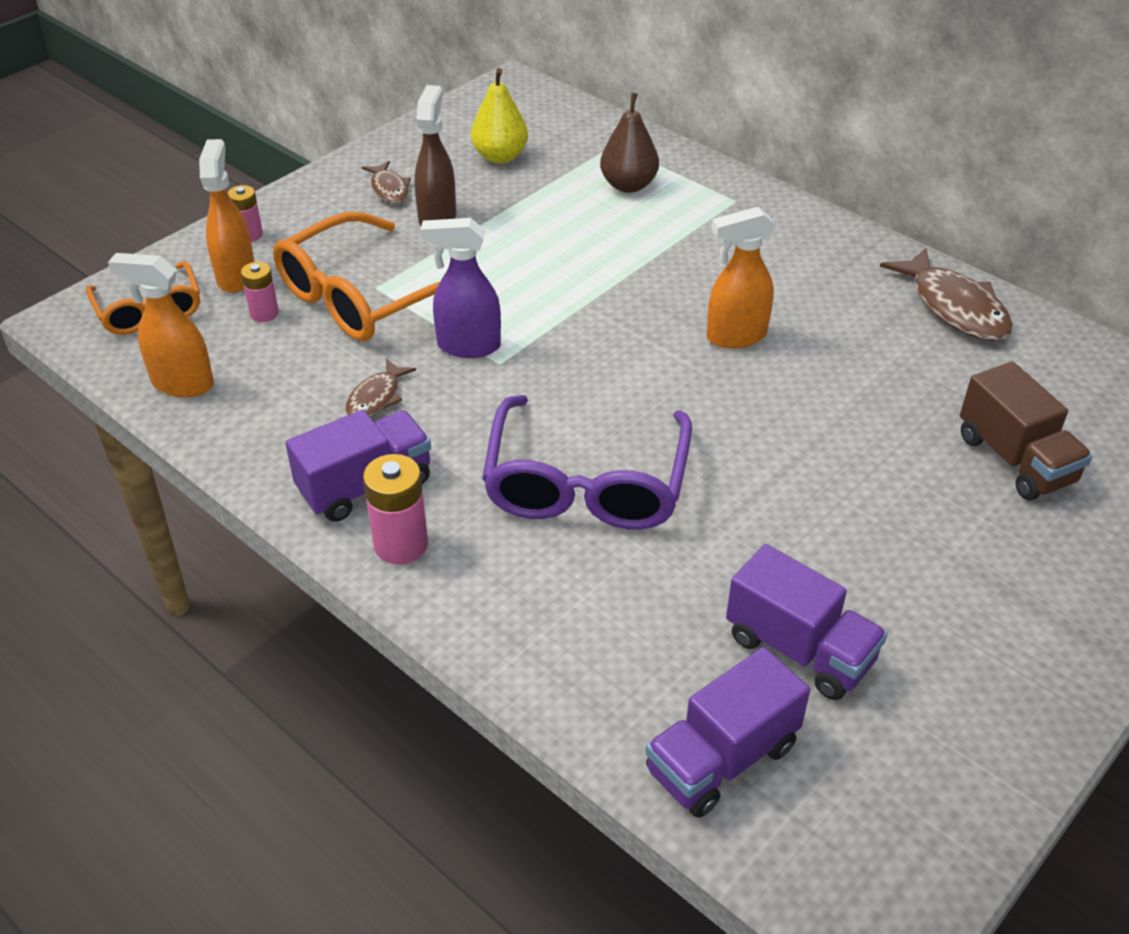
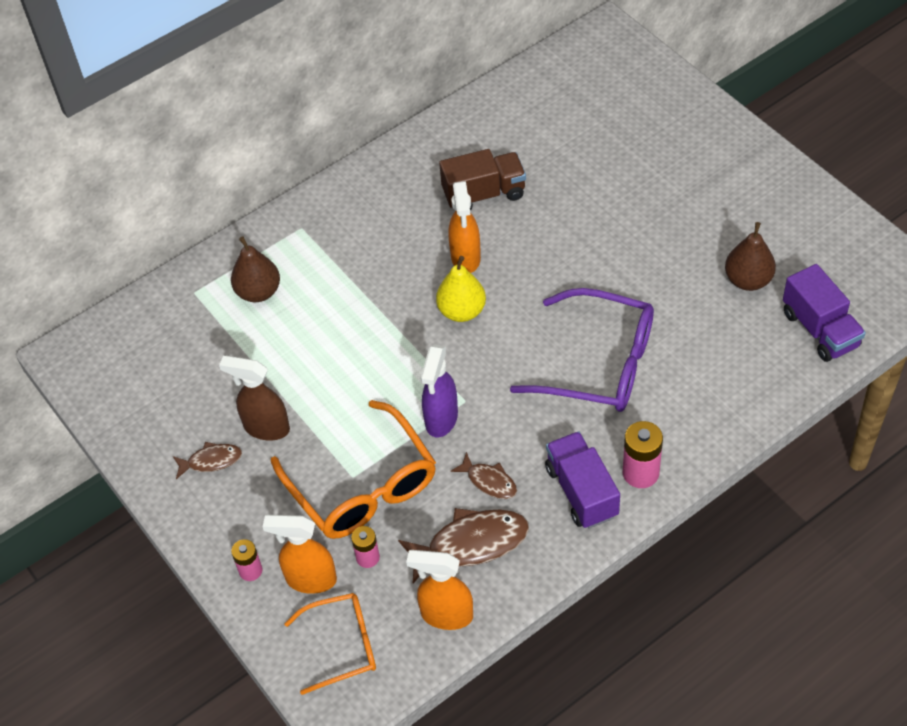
camera: 75 degrees left, 10 degrees up
orange spray bottle [108,253,214,397] -> orange spray bottle turned 75 degrees clockwise [406,550,473,630]
yellow pear [471,68,528,163] -> yellow pear moved to [436,256,486,322]
purple truck [726,544,888,700] -> brown pear [725,222,776,291]
brown fish [880,248,1013,341] -> brown fish moved to [398,508,529,583]
brown truck [960,361,1093,501] -> brown truck moved to [439,149,526,210]

